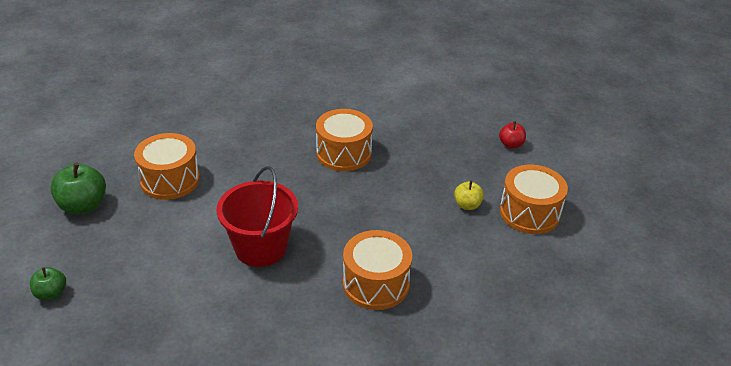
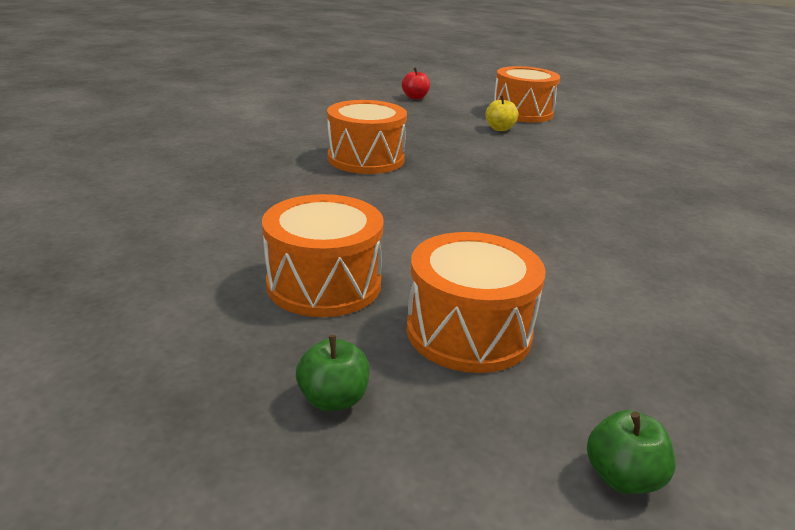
camera: 70 degrees left, 10 degrees down
green apple [50,162,106,214] -> green apple [296,335,370,411], size x0.58
red bucket [217,166,298,267] -> none
orange drum [343,230,412,310] -> orange drum moved to [407,232,546,373]

